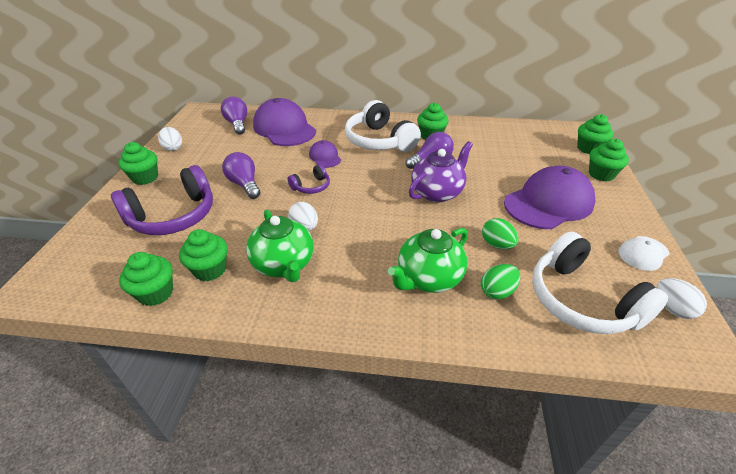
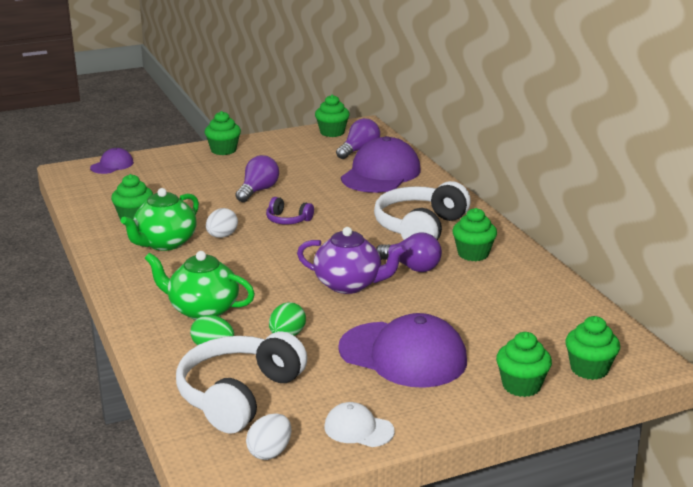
camera: 60 degrees right, 15 degrees down
purple headphones [111,165,213,235] -> none
green cupcake [119,252,173,306] -> green cupcake moved to [315,95,350,137]
white egg [158,127,182,151] -> none
purple cap [309,140,341,168] -> purple cap moved to [90,148,134,174]

